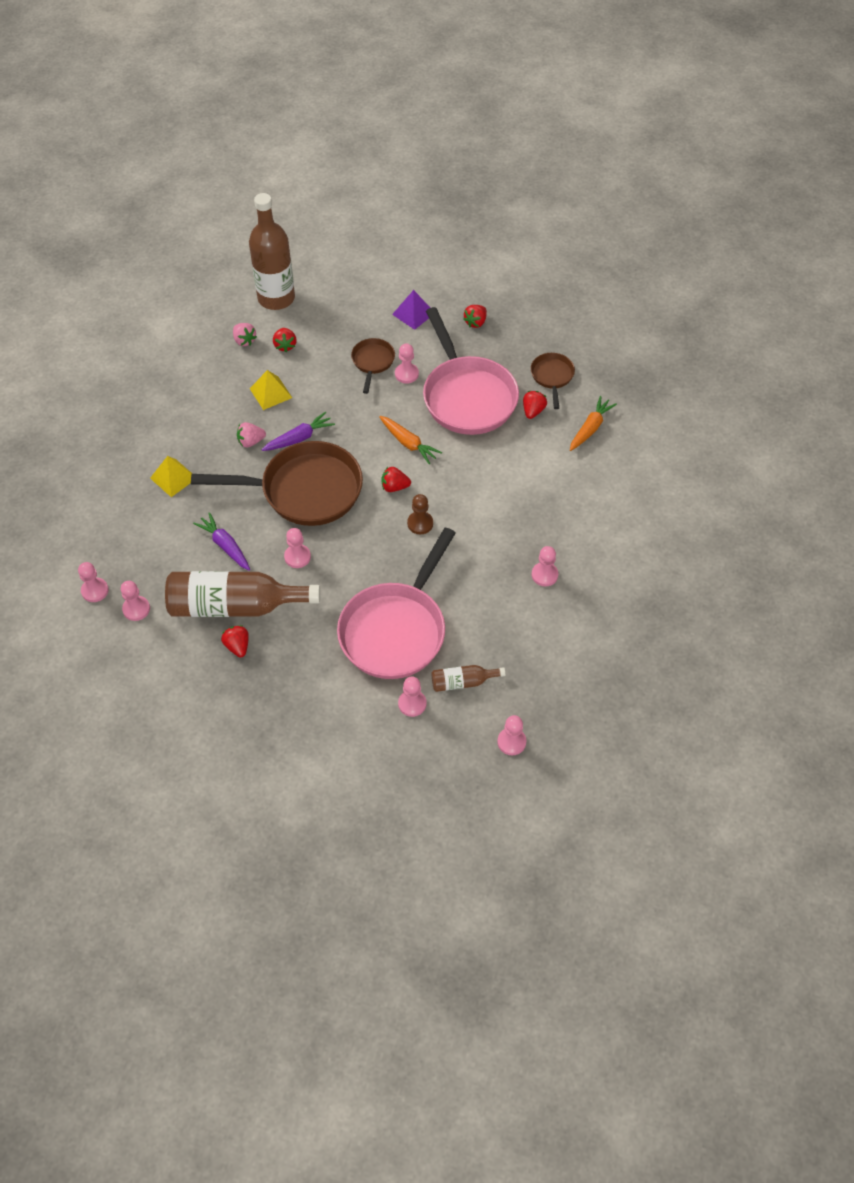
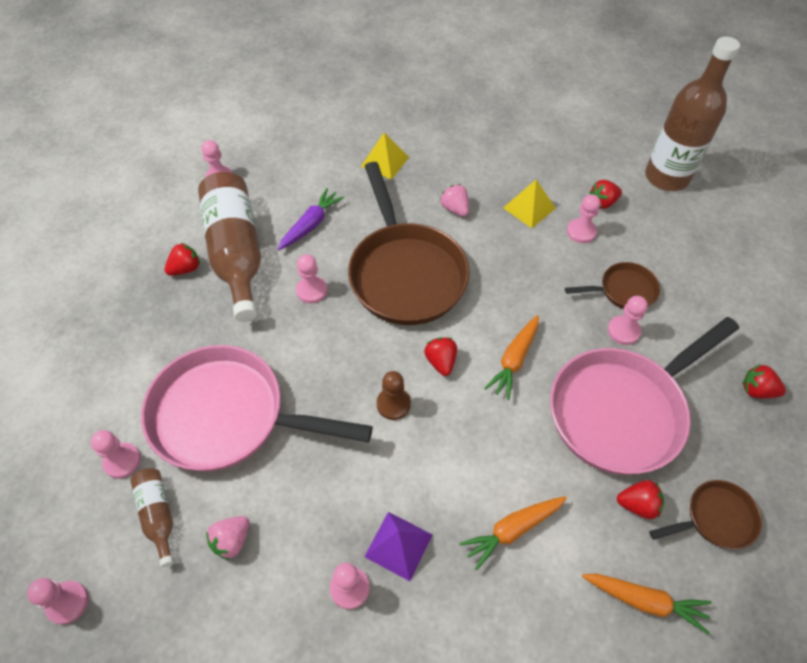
camera: 75 degrees right, 0 degrees up
pink pawn [78,562,109,602] -> pink pawn moved to [567,194,600,243]
pink strawberry [233,323,257,346] -> pink strawberry moved to [206,516,250,560]
purple carrot [262,412,335,451] -> none
purple pyramid [392,290,430,330] -> purple pyramid moved to [364,512,433,581]
none -> orange carrot [459,496,567,571]

